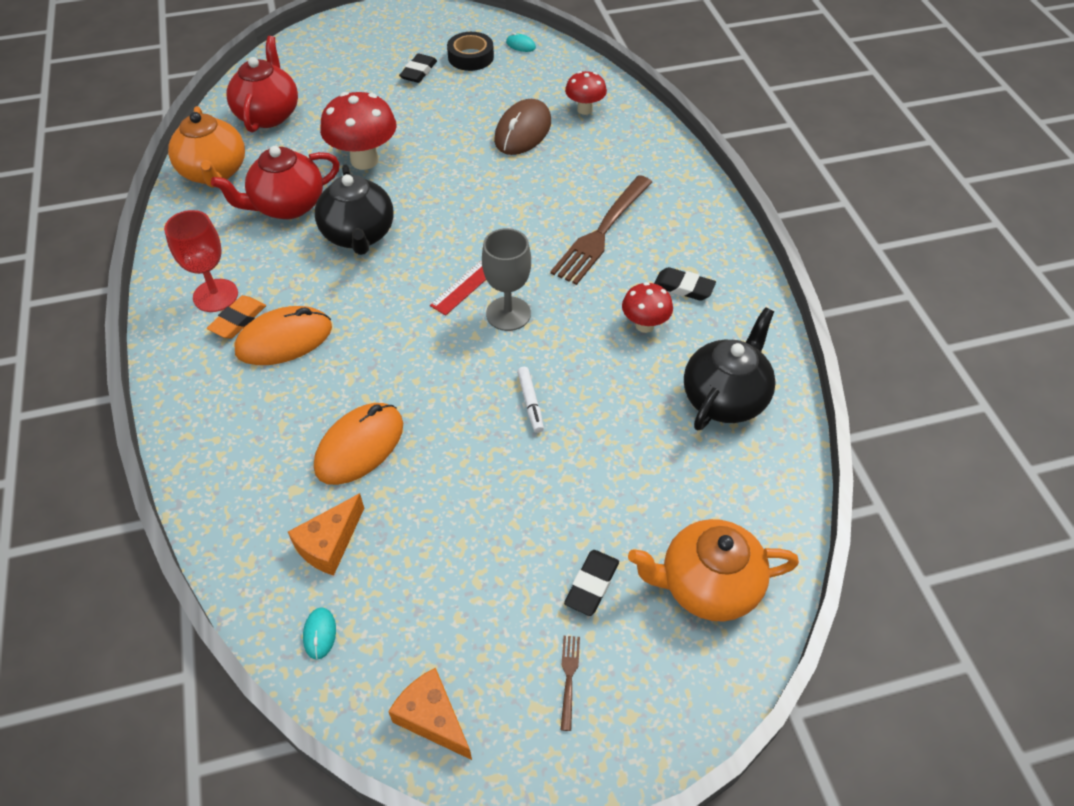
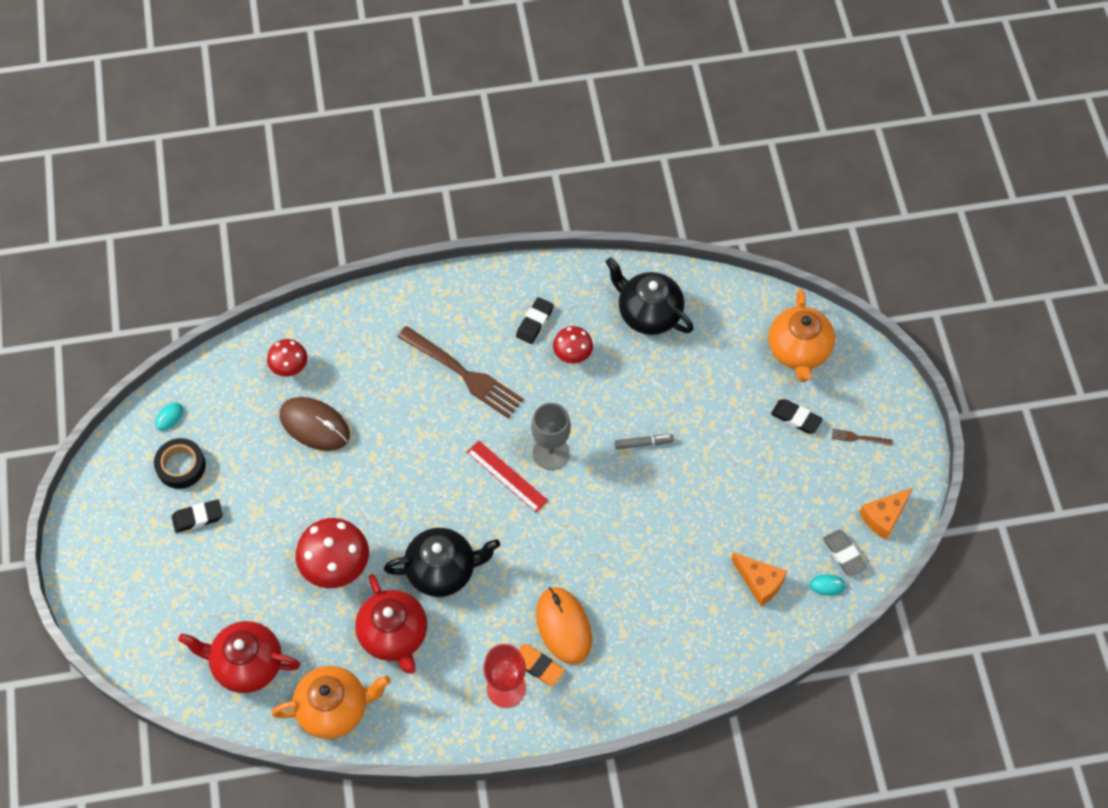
camera: 85 degrees left, 10 degrees up
orange mouse [314,403,403,485] -> none
black eraser [399,54,437,83] -> black eraser turned 45 degrees counterclockwise [172,499,223,533]
white marker [517,367,544,433] -> grey marker [615,434,674,449]
none -> grey eraser [823,530,867,576]

